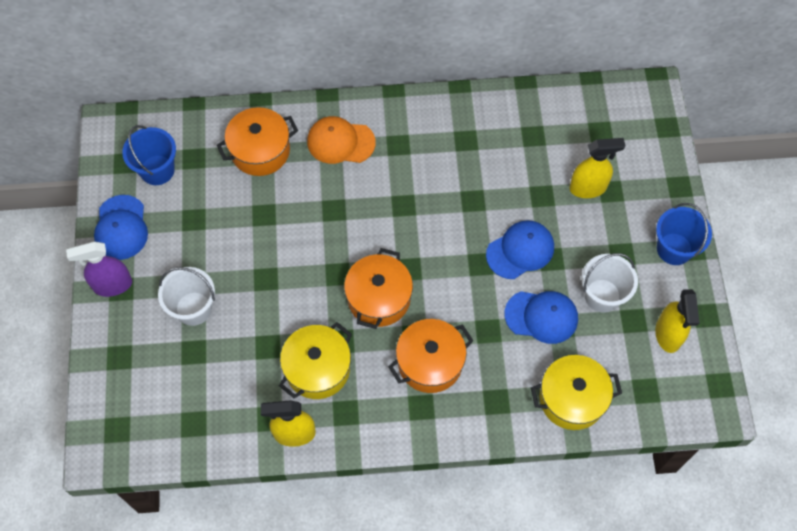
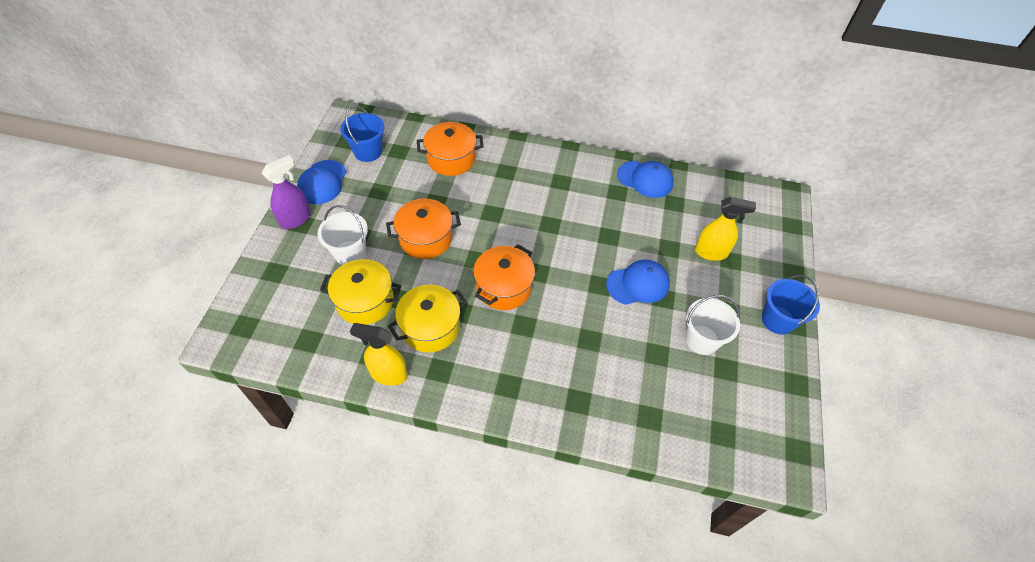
camera: 15 degrees right, 10 degrees down
purple spray bottle [66,241,132,297] -> purple spray bottle turned 135 degrees clockwise [262,155,311,229]
orange cap [307,116,376,164] -> none
orange pot [388,319,474,393] -> orange pot moved to [386,199,461,259]
blue cap [504,291,578,344] -> blue cap moved to [617,161,674,198]
yellow pot [531,355,622,430] -> yellow pot moved to [320,259,401,325]
yellow spray bottle [655,289,700,353] -> none

